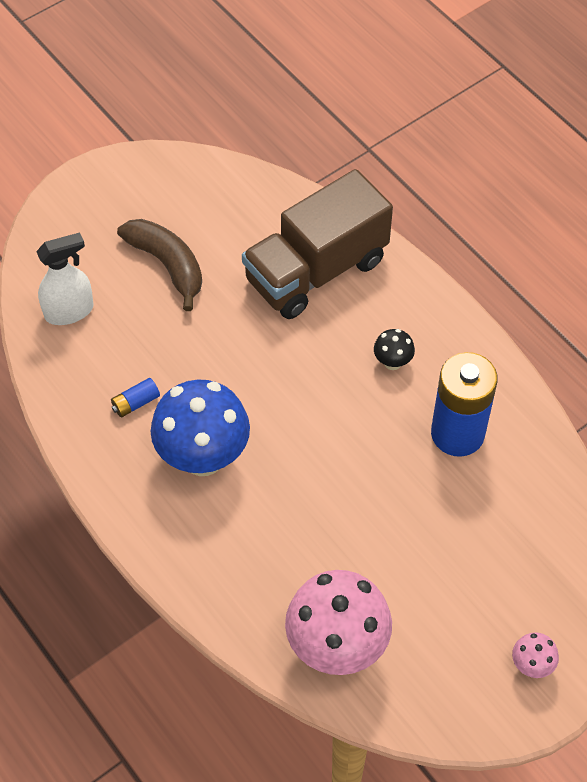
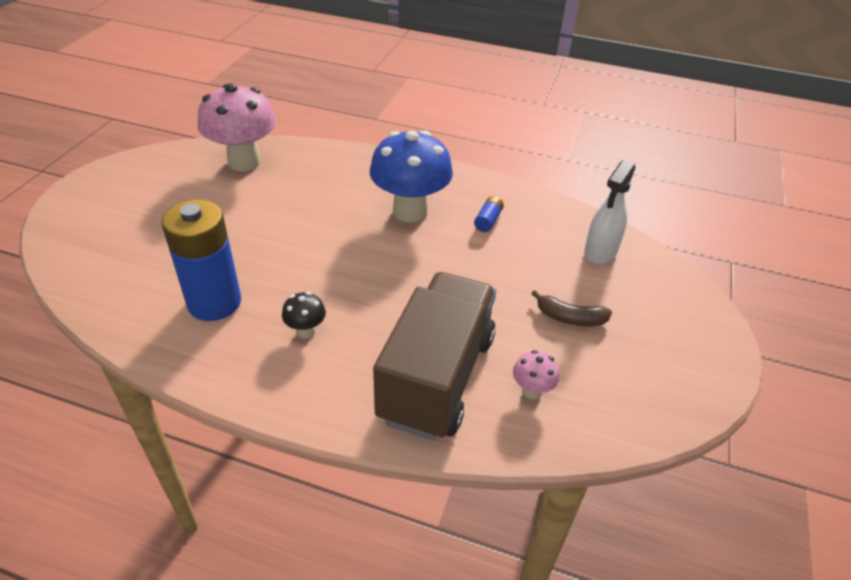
camera: 145 degrees right, 15 degrees down
brown banana [117,219,202,311] -> brown banana [531,290,612,326], size x0.62
pink mushroom [512,632,559,678] -> pink mushroom moved to [513,350,560,400]

